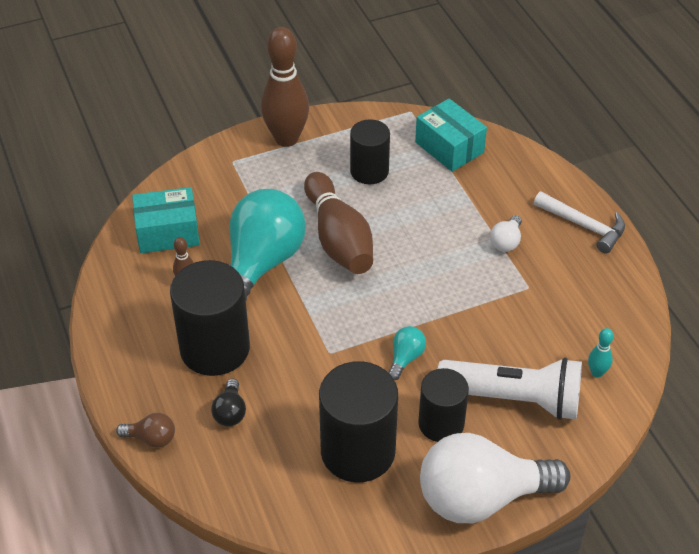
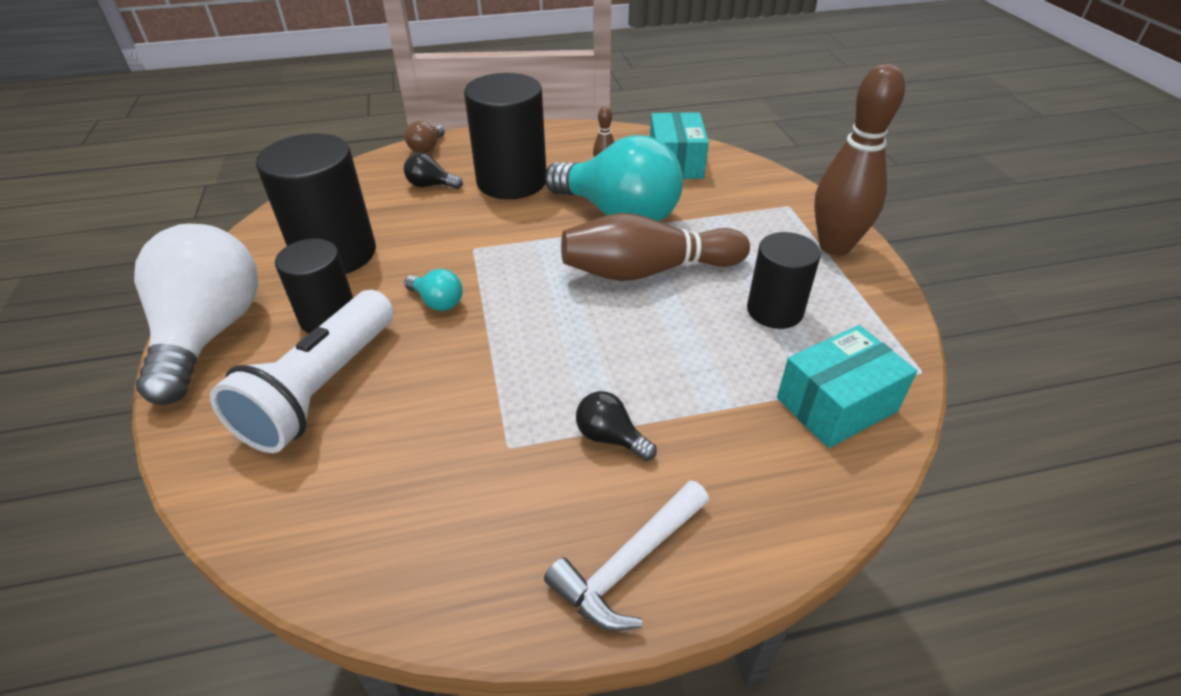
camera: 100 degrees right, 5 degrees down
white light bulb [490,215,522,252] -> black light bulb [576,391,657,461]
turquoise bowling pin [588,328,614,378] -> none

